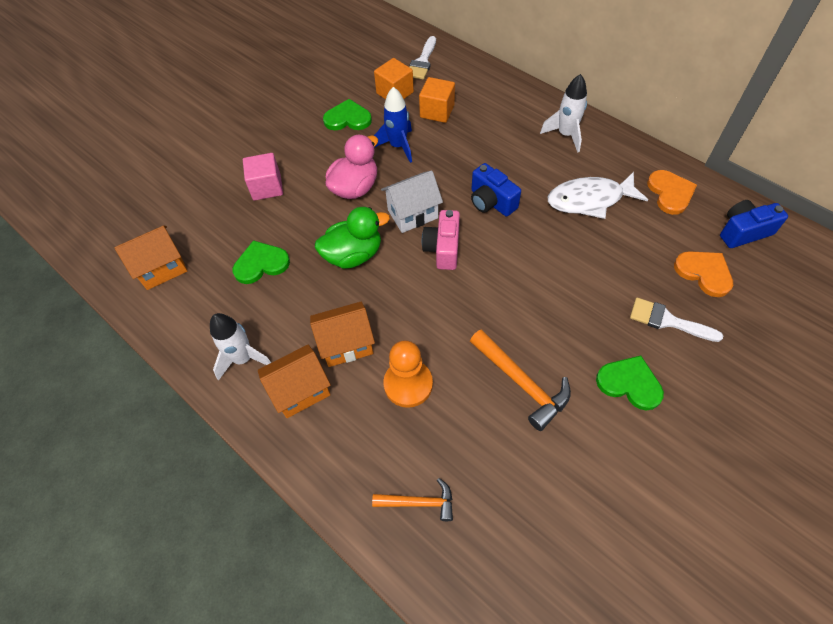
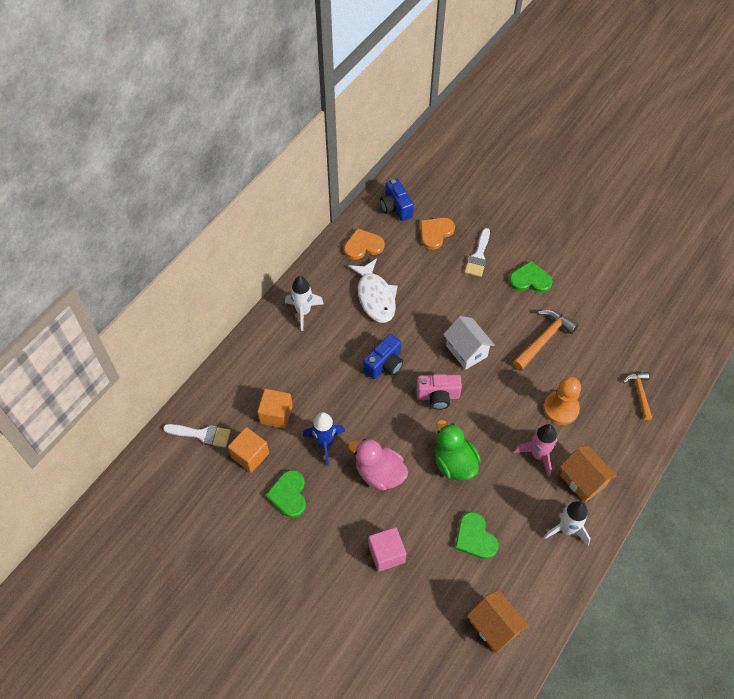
camera: 100 degrees left, 0 degrees up
orange house [310,301,375,367] -> pink rocket [514,424,557,477]
white house [381,171,443,233] -> white house moved to [443,316,495,370]
green heart [596,355,664,410] -> green heart turned 75 degrees clockwise [509,261,553,293]

